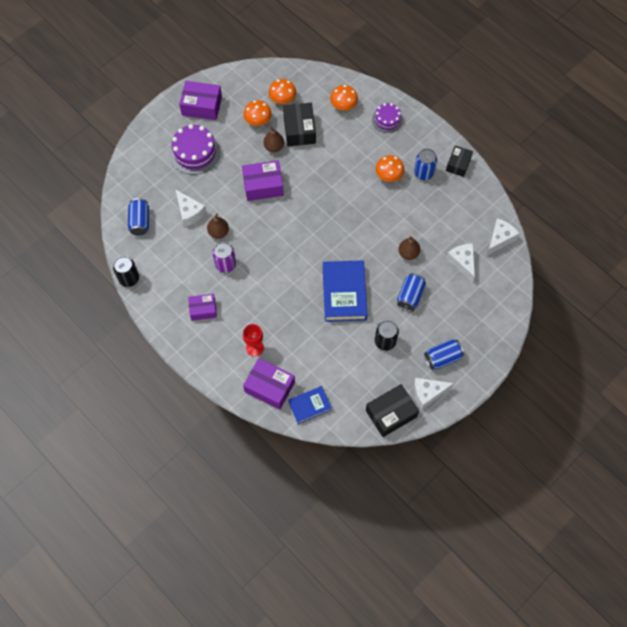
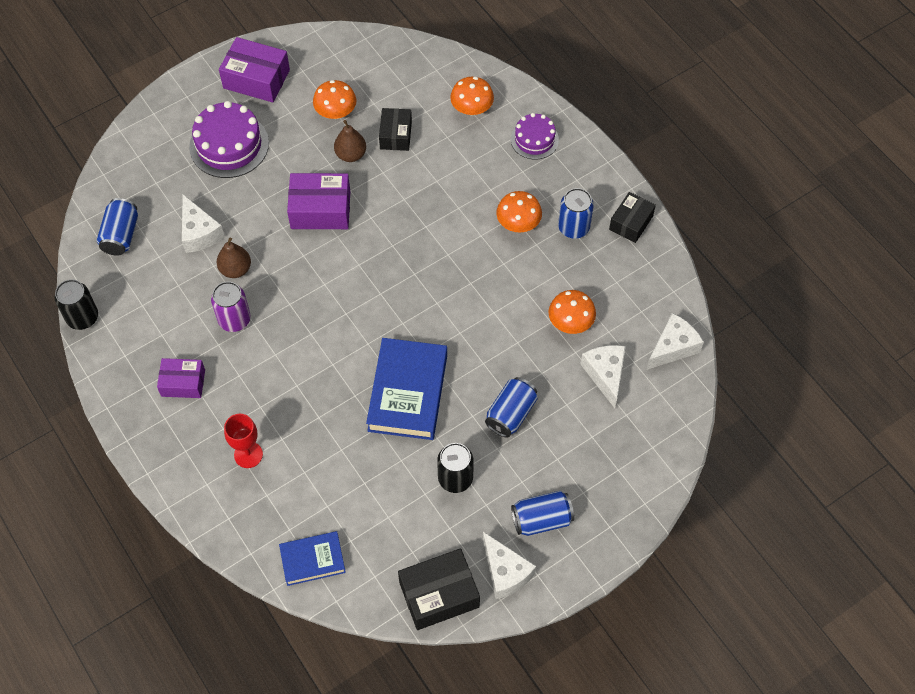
camera: 10 degrees right, 5 degrees down
purple box [243,358,295,410] -> none
orange mushroom [269,79,296,104] -> orange mushroom moved to [548,290,596,334]
black box [283,103,316,146] -> black box [379,108,412,151], size x0.65
brown pear [398,236,420,260] -> none
white cheese [414,378,454,409] -> white cheese turned 120 degrees counterclockwise [483,532,536,599]

